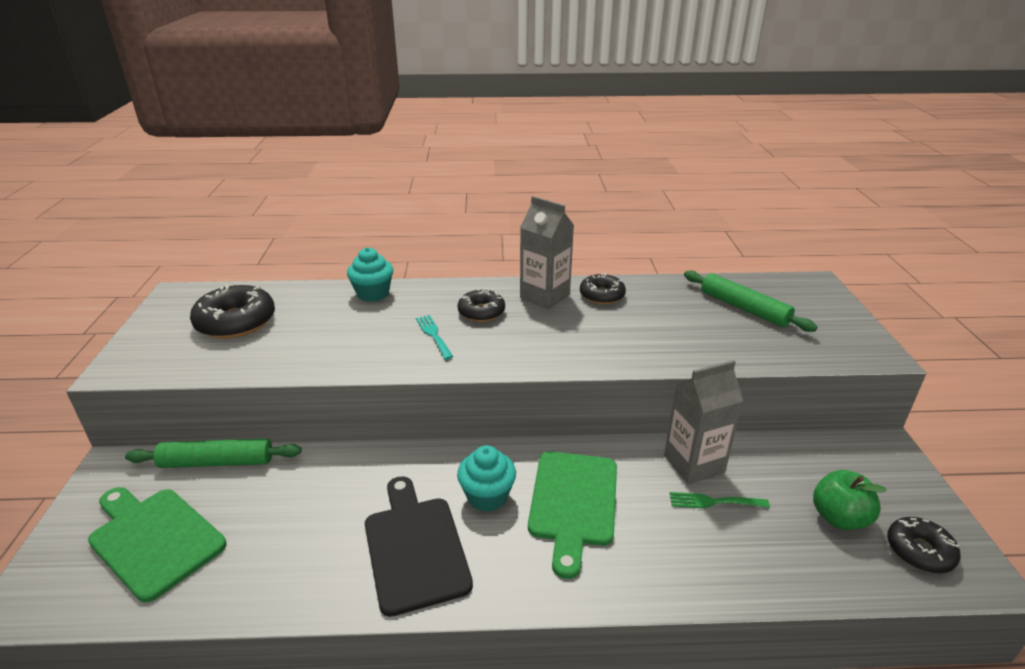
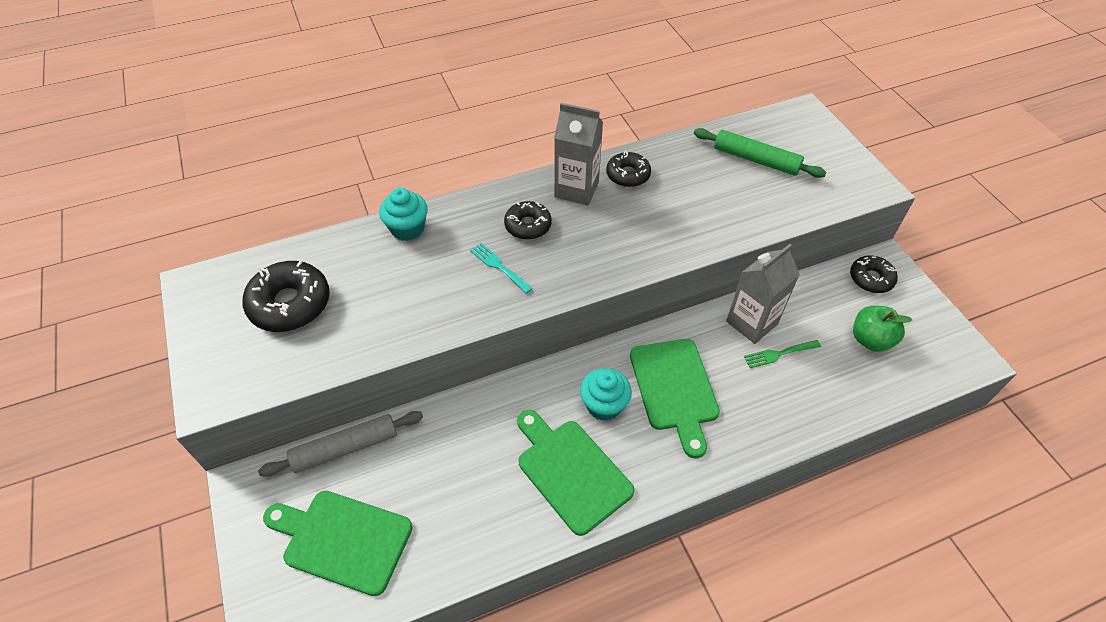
camera: 20 degrees left, 20 degrees up
green rolling pin [125,439,301,468] -> grey rolling pin [258,411,423,477]
black cutting board [365,476,473,617] -> green cutting board [517,410,634,536]
black donut [887,517,960,573] -> black donut moved to [850,255,898,293]

